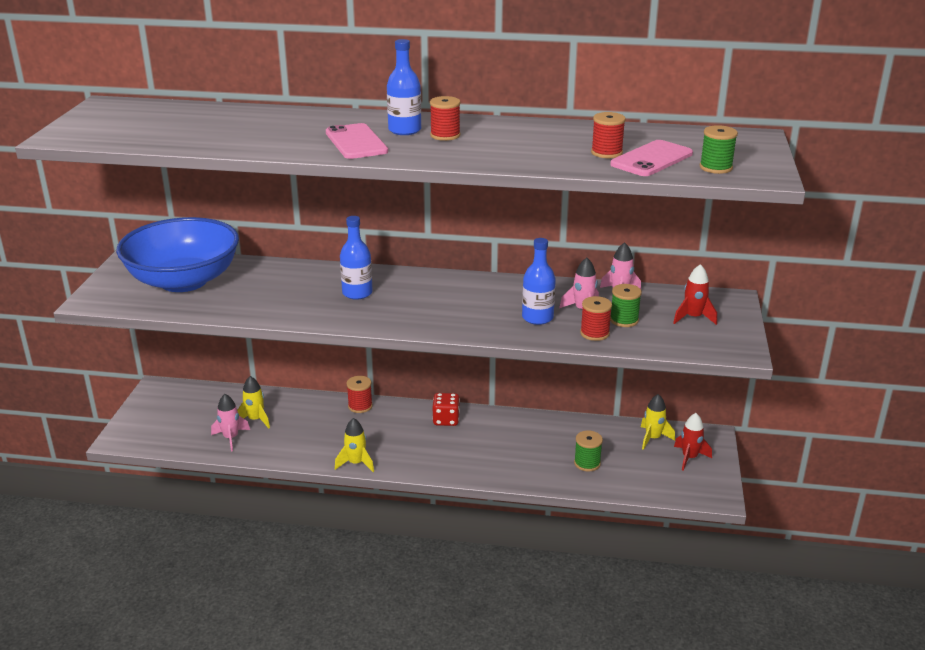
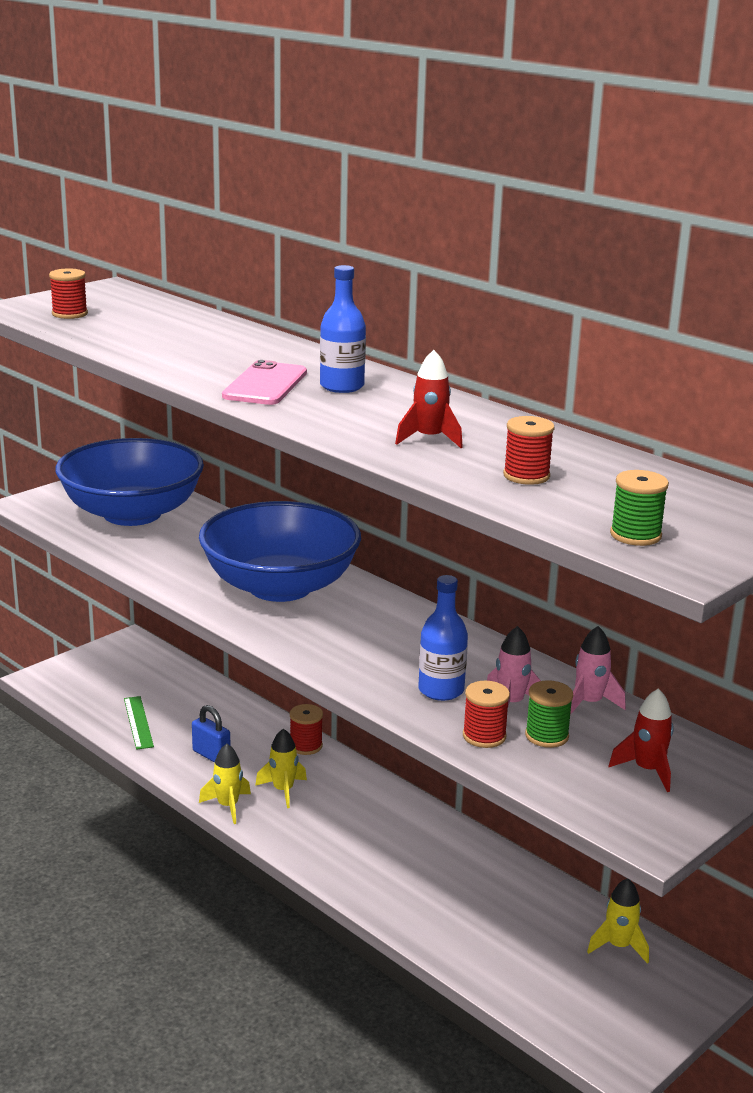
camera: 35 degrees right, 5 degrees down
pink rocket [211,394,250,451] -> green ruler [124,696,154,750]
yellow rocket [237,376,270,429] -> yellow rocket moved to [255,729,307,808]
blue bottle [340,216,373,300] -> blue bowl [199,501,361,602]
red spool [430,96,461,141] -> red spool moved to [49,268,88,319]
red dice [432,393,460,426] -> none
green spool [574,430,603,472] -> none
pink phone [610,140,693,176] -> none
red rocket [674,413,712,471] -> red rocket moved to [395,350,463,448]
none -> blue padlock [192,705,230,763]

